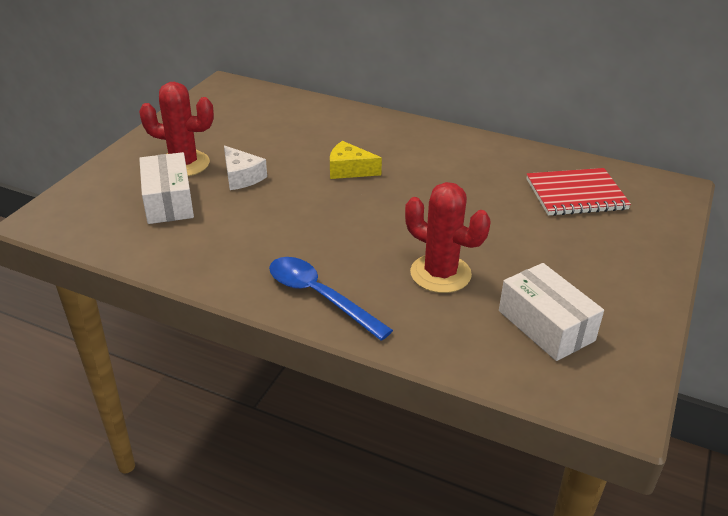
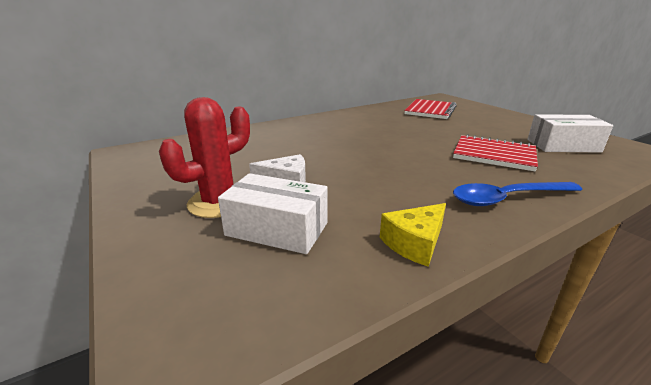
camera: 55 degrees left, 10 degrees down
yellow cheese [330,141,382,179] -> yellow cheese moved to [380,203,446,267]
red cactus [405,182,491,293] -> red notebook [453,134,538,171]

